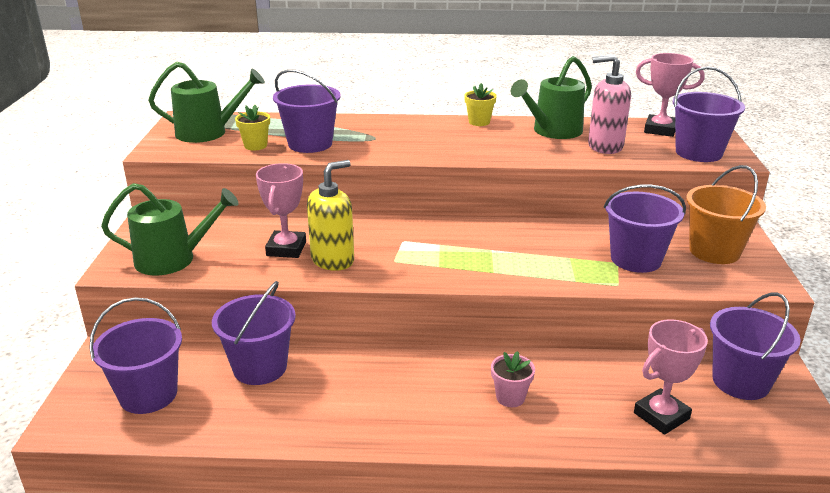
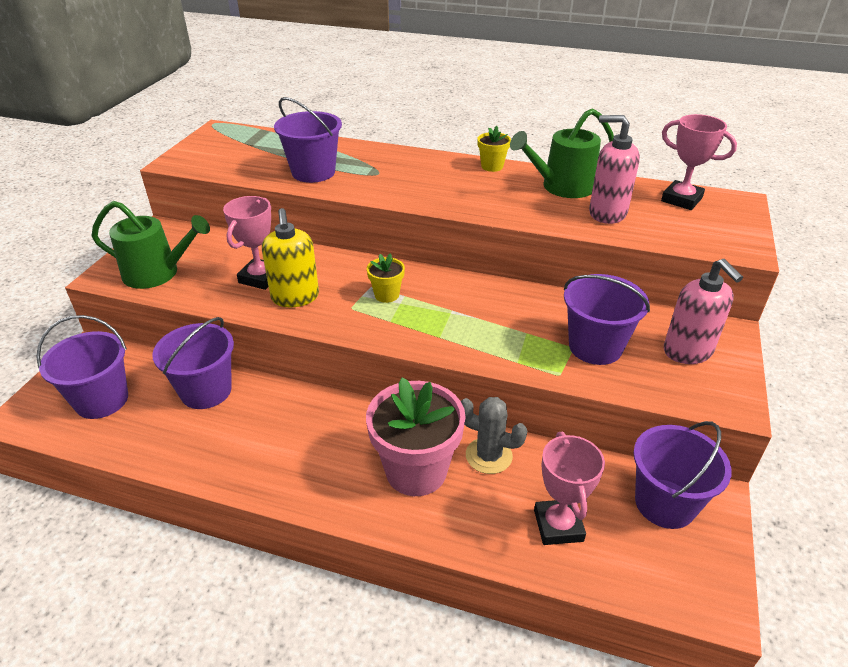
camera: 15 degrees right, 10 degrees up
green watering can [148,62,265,143] -> none
yellow flower pot [235,105,270,150] -> yellow flower pot moved to [367,253,405,303]
yellow soap dispenser [307,160,354,271] -> yellow soap dispenser turned 105 degrees clockwise [262,208,319,307]
pink flower pot [491,351,535,407] -> pink flower pot [366,378,466,496], size x2.12
pink trophy [634,319,708,435] -> pink trophy turned 75 degrees counterclockwise [534,432,605,545]
purple bucket [673,67,745,162] -> none
orange bucket [686,165,766,264] -> pink soap dispenser [664,259,743,364]
none -> grey cactus [461,397,527,474]

